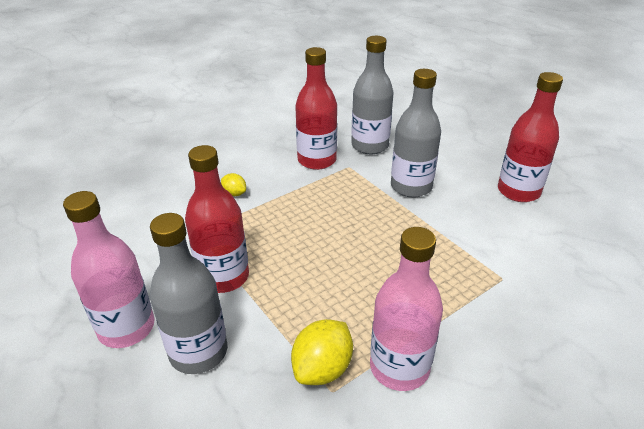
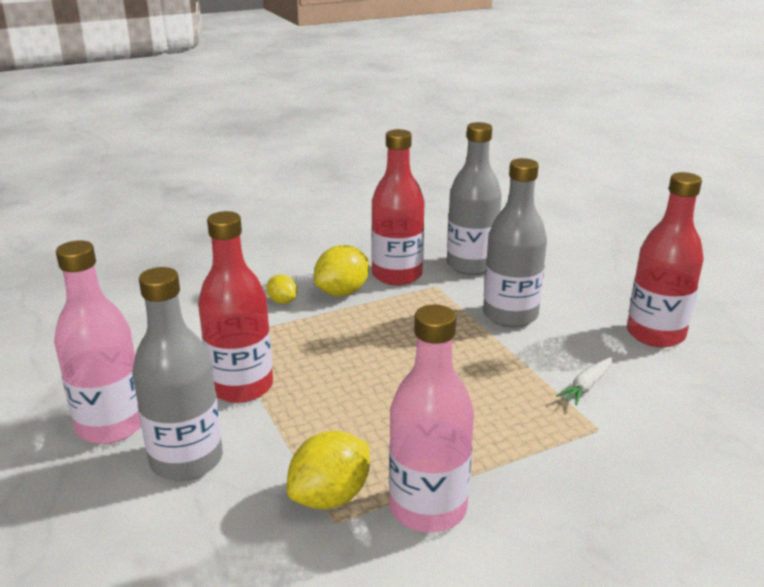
camera: 10 degrees right, 10 degrees down
none -> yellow lemon [314,245,369,296]
none -> white carrot [556,357,613,405]

